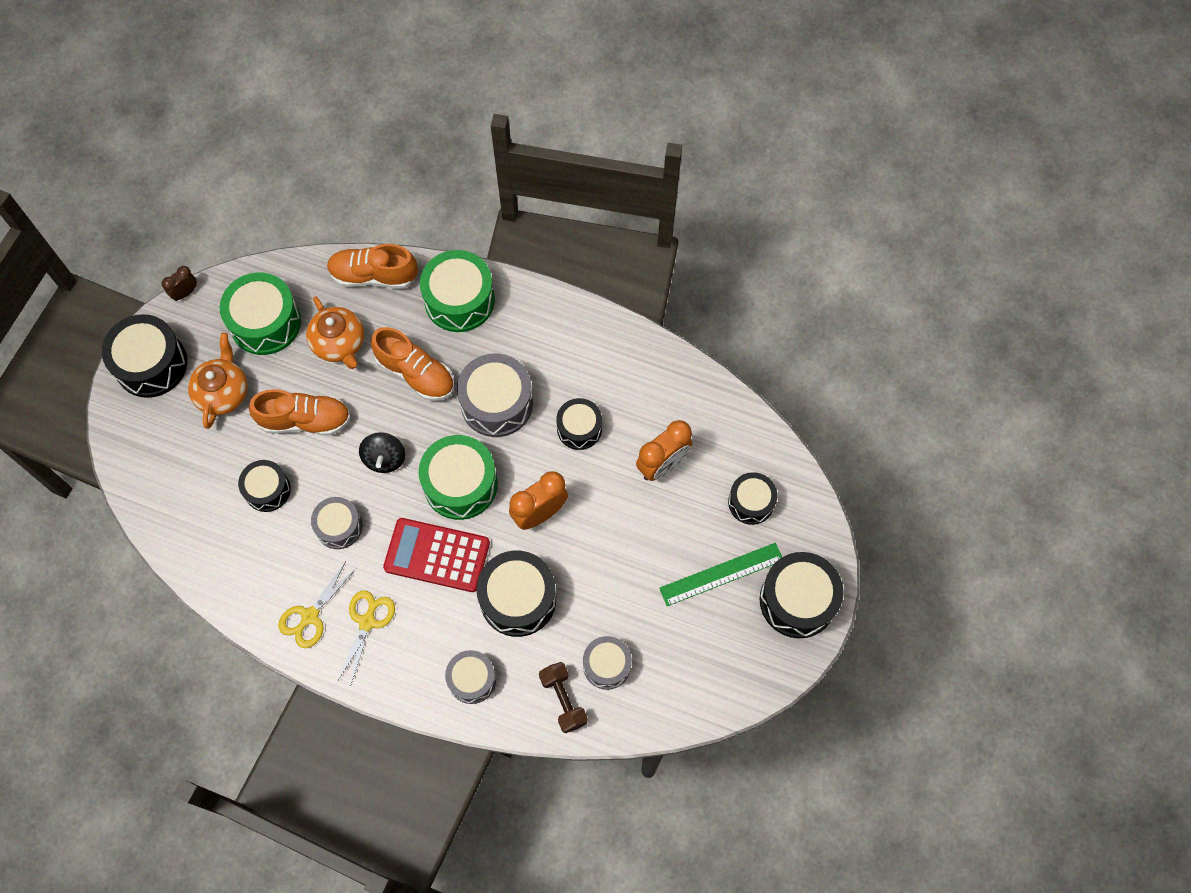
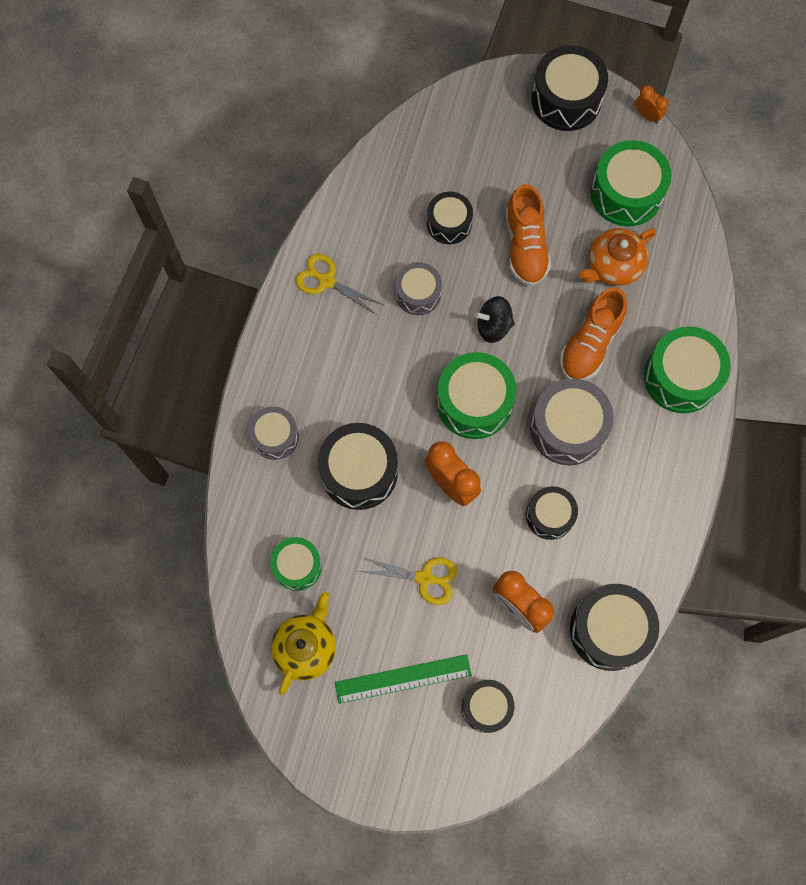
camera: 85 degrees right, 5 degrees up
brown clock [162,266,197,301] -> orange clock [636,85,669,124]
orange teapot [188,333,248,429] -> none
orange shoe [327,244,418,289] -> none
yellow scissors [337,590,395,687] -> yellow scissors moved to [359,557,457,605]
red calculator [383,518,490,592] -> none
brown dumbbell [539,662,588,733] -> none
grey drum [583,636,632,690] -> green drum [270,537,322,591]
green ruler [659,543,782,606] -> green ruler turned 75 degrees counterclockwise [335,654,472,704]
black drum [760,552,844,638] -> black drum moved to [570,584,659,671]
none -> yellow teapot [271,592,336,695]

